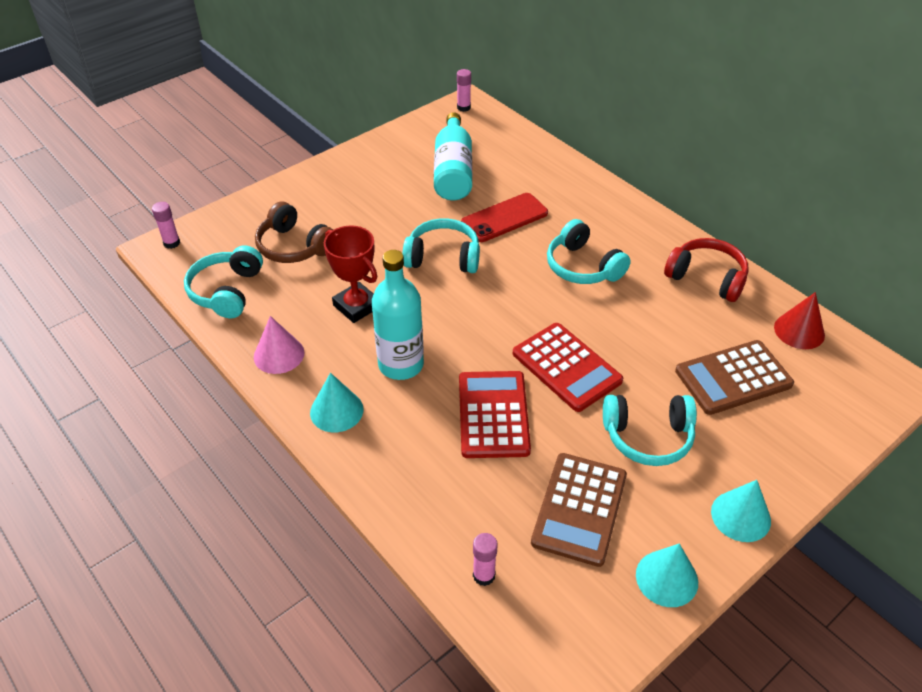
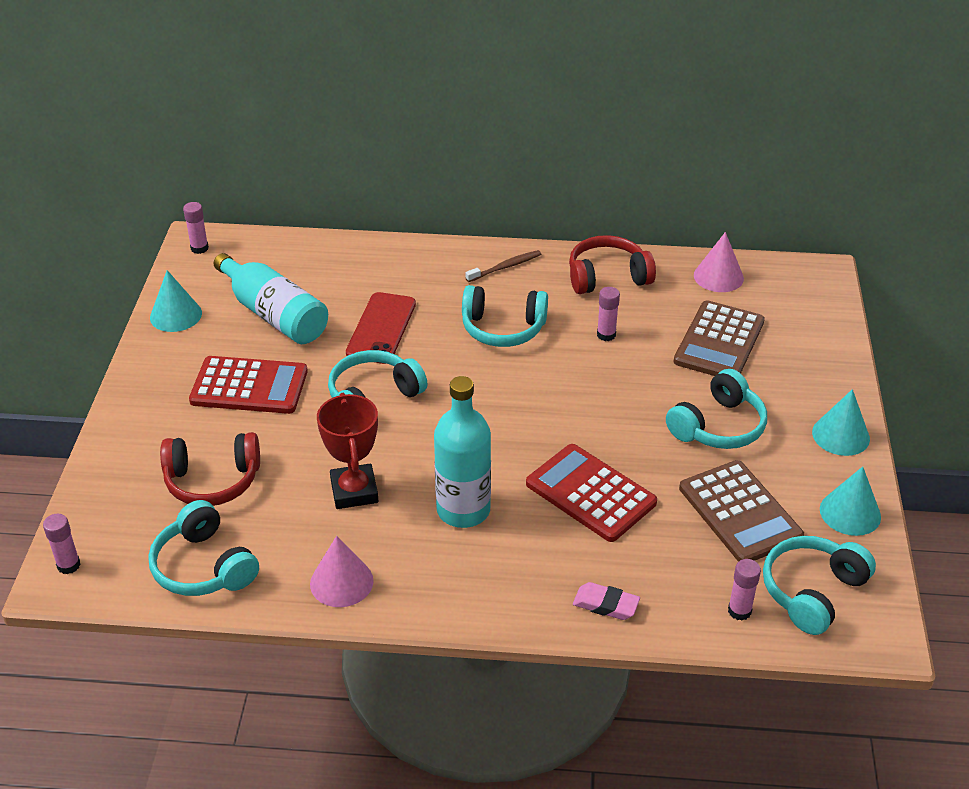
camera: 45 degrees left, 5 degrees down
brown headphones [255,201,334,263] -> red headphones [160,432,260,506]
turquoise cone [310,373,364,432] -> turquoise cone moved to [150,270,202,332]
red trophy [324,225,377,323] -> red trophy turned 75 degrees clockwise [317,393,378,509]
red calculator [513,323,623,412] -> red calculator moved to [189,356,308,414]
red cone [774,292,825,349] -> pink cone [694,232,744,292]
none -> brown toothbrush [465,250,541,282]
none -> pink eraser [573,582,640,620]
none -> pink glue stick [597,287,620,341]
none -> turquoise headphones [763,536,876,635]

